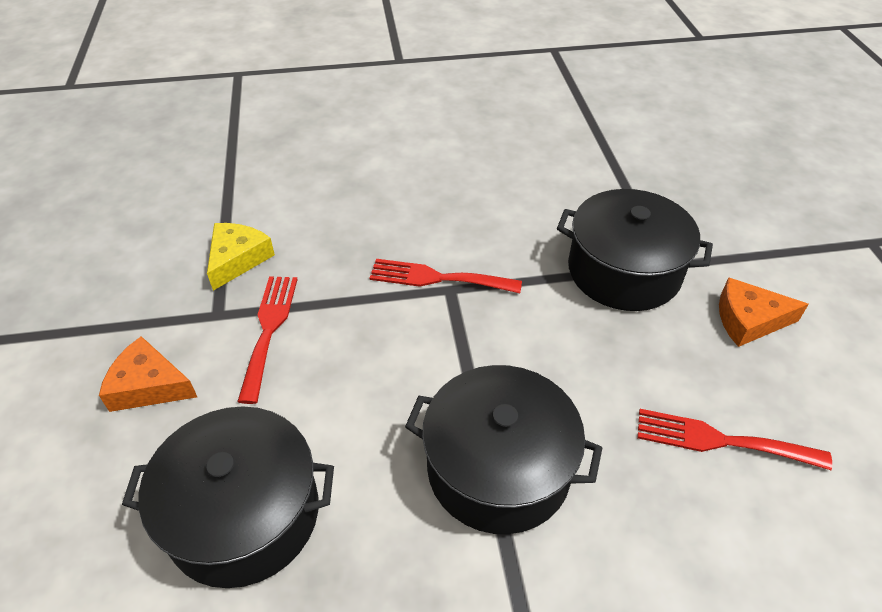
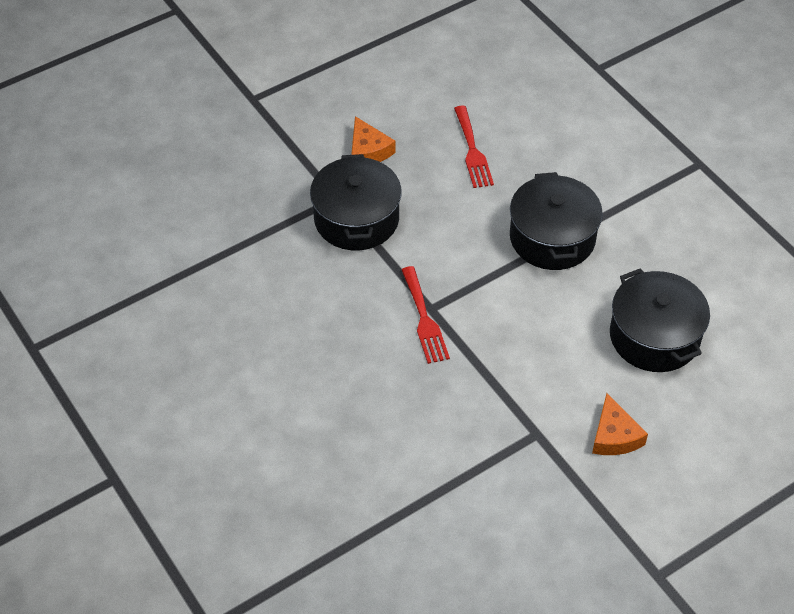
camera: 115 degrees left, 5 degrees up
yellow cheese [207,223,275,291] -> none
red fork [237,276,298,404] -> none

